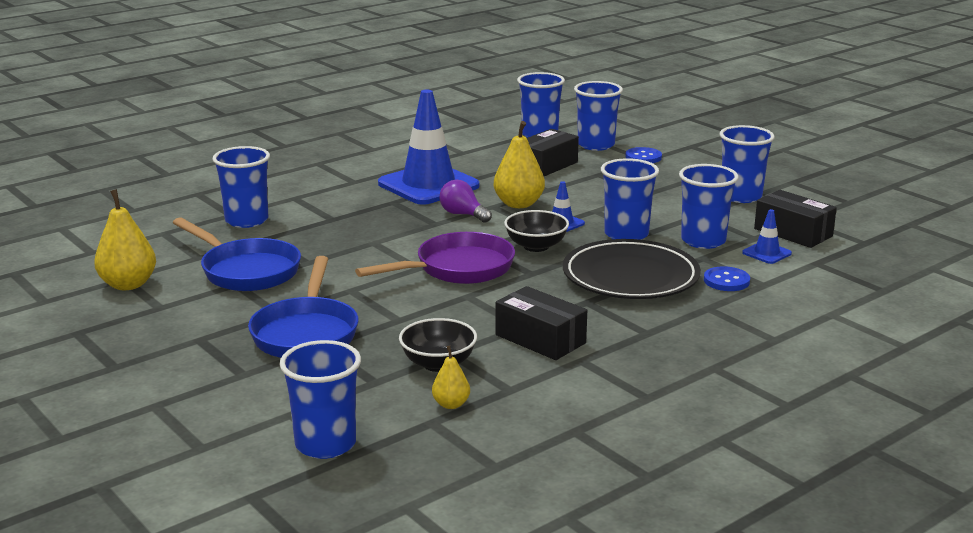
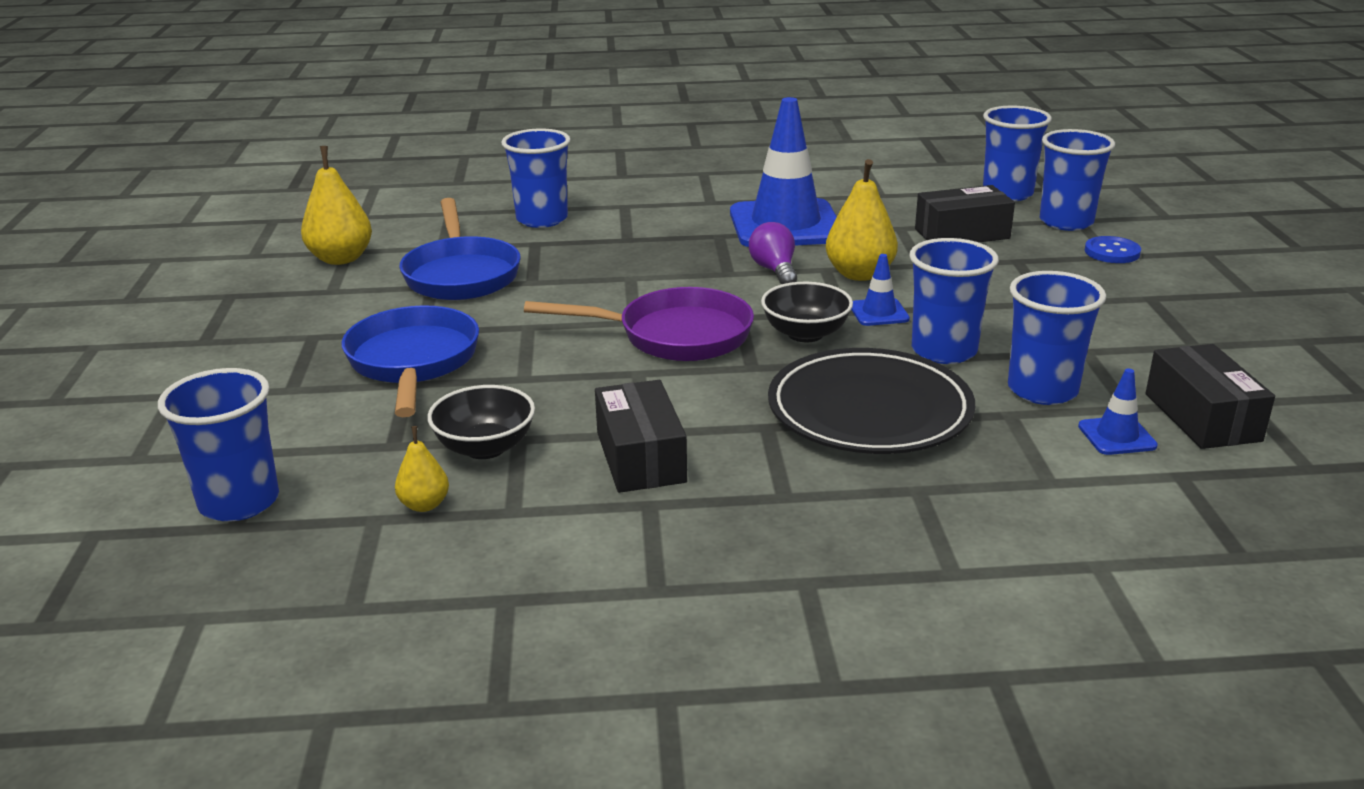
camera: 35 degrees right, 5 degrees up
blue pan [248,256,359,358] -> blue pan turned 135 degrees clockwise [342,305,479,417]
blue button [704,266,750,291] -> none
blue cup [720,125,775,203] -> none

